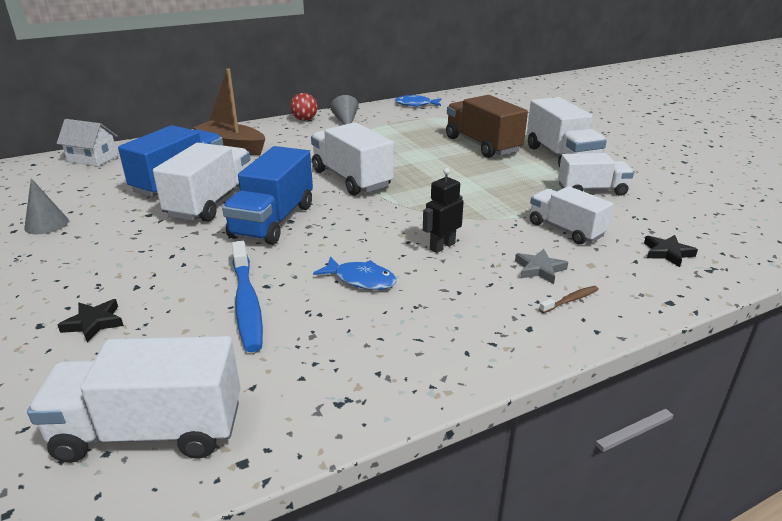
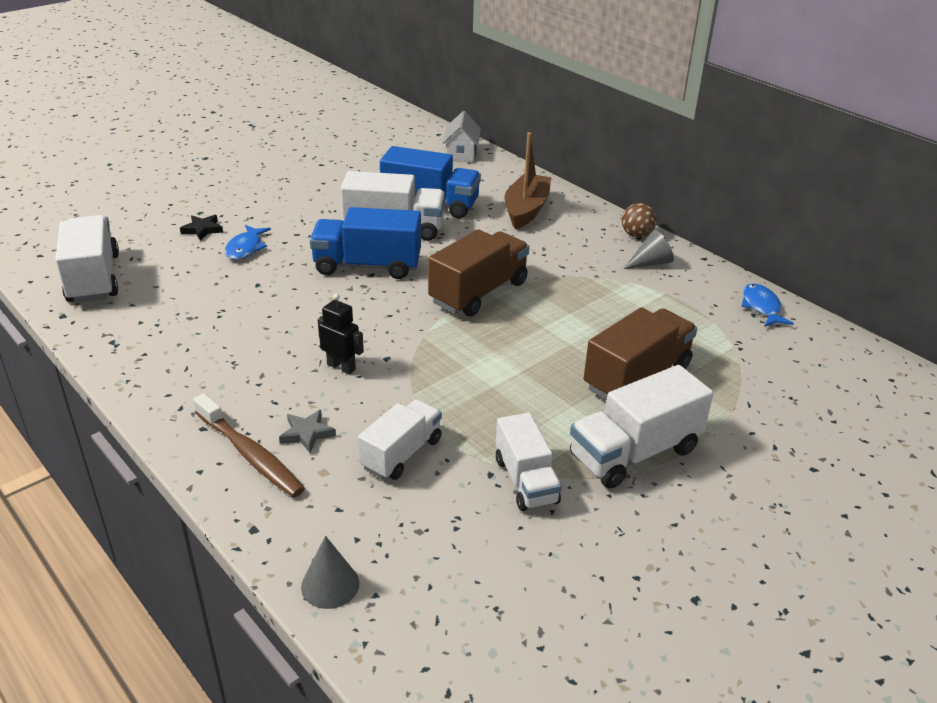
camera: 75 degrees right, 5 degrees up
grey cone [24,178,69,234] -> grey cone moved to [301,536,359,609]
blue toothbrush [232,241,263,352] -> none
red ball [290,93,318,121] -> brown ball [622,203,657,238]
white truck [311,122,394,195] -> brown truck [428,229,529,317]
blue fish [313,256,397,290] -> blue fish moved to [225,225,271,260]
brown toothbrush [539,286,599,313] -> brown toothbrush [193,393,305,498], size x2.21
black star [644,235,698,267] -> none

